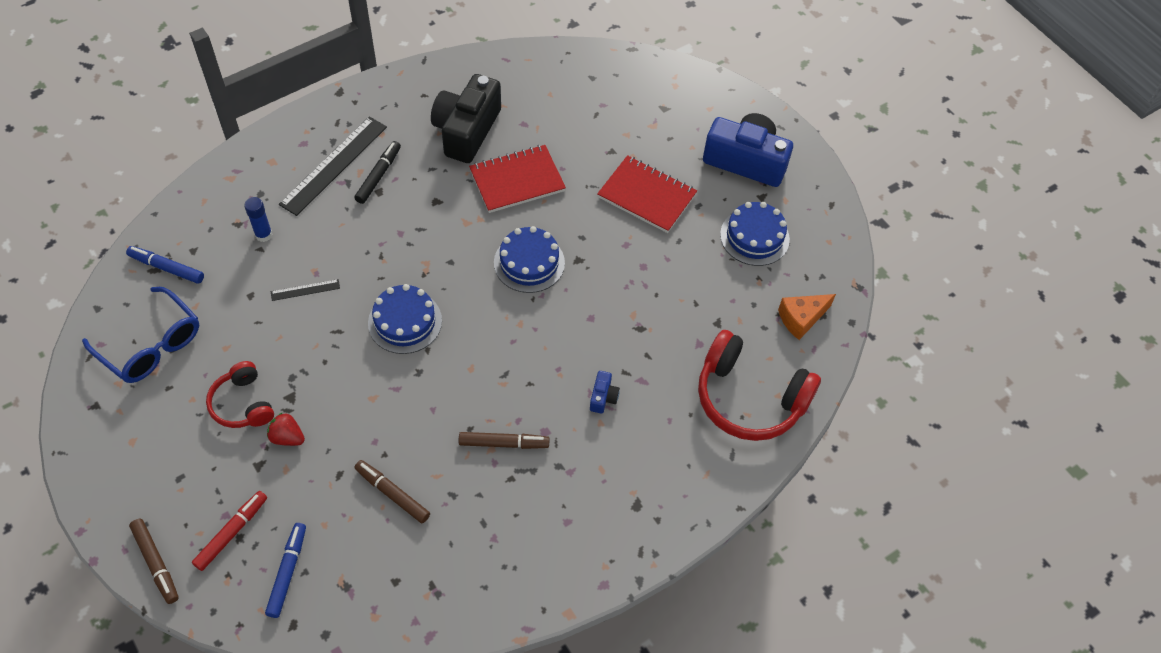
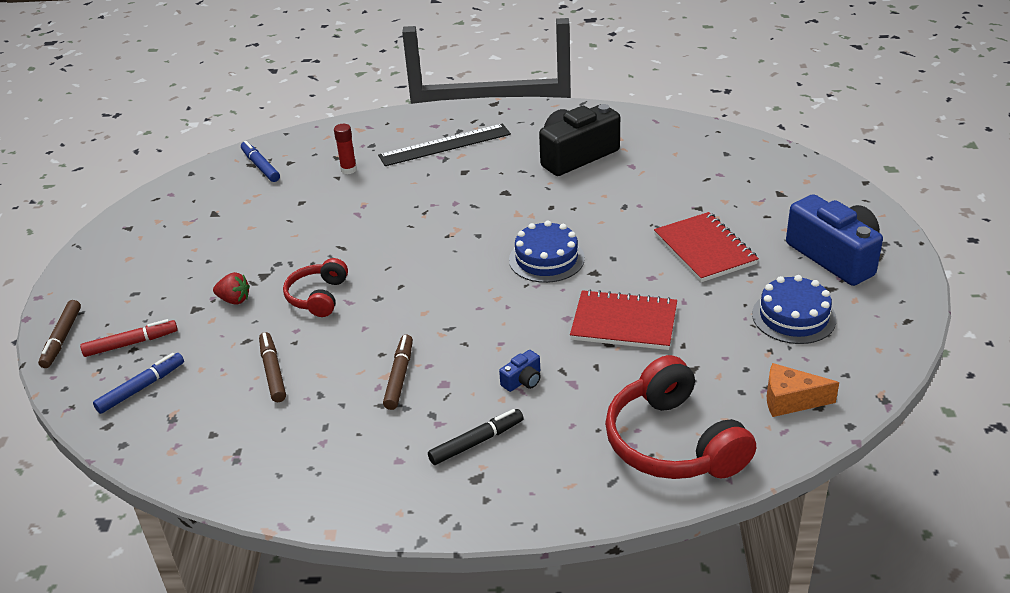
camera: 40 degrees right, 20 degrees down
blue glasses [82,287,199,383] -> none
red headphones [206,361,274,428] -> red headphones moved to [283,258,348,317]
blue glue stick [244,197,273,242] -> red glue stick [334,124,357,174]
red strawberry [267,412,305,446] -> red strawberry turned 135 degrees clockwise [213,272,250,305]
black ruler [271,279,340,301] -> none
black marker [354,141,401,204] -> black marker moved to [428,409,524,465]
blue cake [368,284,442,354] -> none
brown marker [459,432,550,449] -> brown marker turned 120 degrees counterclockwise [383,335,413,410]
red notebook [469,145,566,213] -> red notebook moved to [570,289,677,350]

